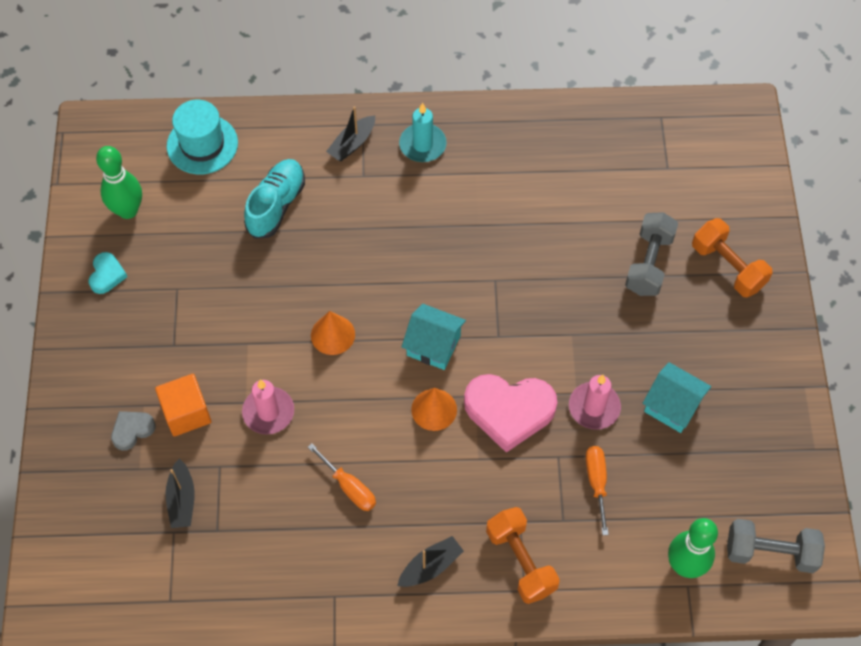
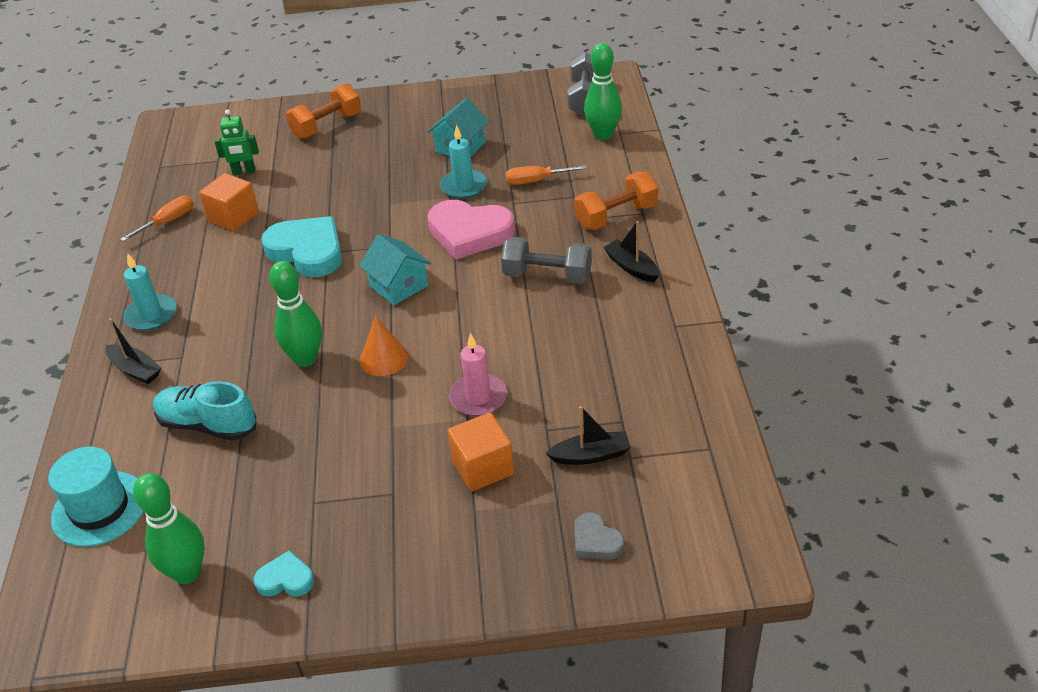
camera: 90 degrees left, 20 degrees down
grey heart [111,411,156,451] -> grey heart moved to [574,512,625,560]
orange screwdriver [308,443,376,511] -> orange screwdriver moved to [120,196,194,242]
turquoise house [402,304,466,370] -> turquoise house turned 60 degrees counterclockwise [359,234,431,305]
orange cone [411,388,457,431] -> none
pink heart [464,374,557,452] -> pink heart turned 105 degrees clockwise [428,200,515,259]
pink candle [569,375,621,430] -> turquoise candle [440,125,487,199]
grey dumbbell [625,212,678,296] -> grey dumbbell moved to [501,237,592,284]
none -> orange cube [199,173,259,232]
none -> green robot [214,109,259,175]
none -> turquoise heart [261,216,342,277]
none -> green bowling pin [269,261,322,367]

